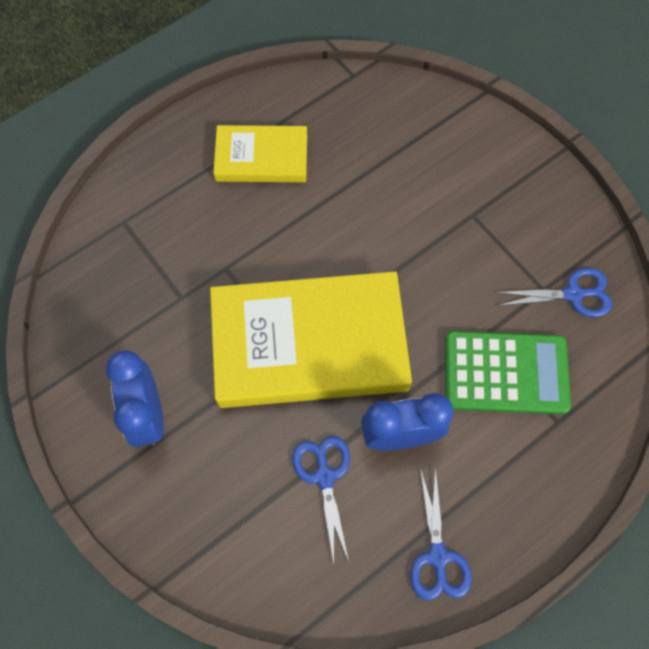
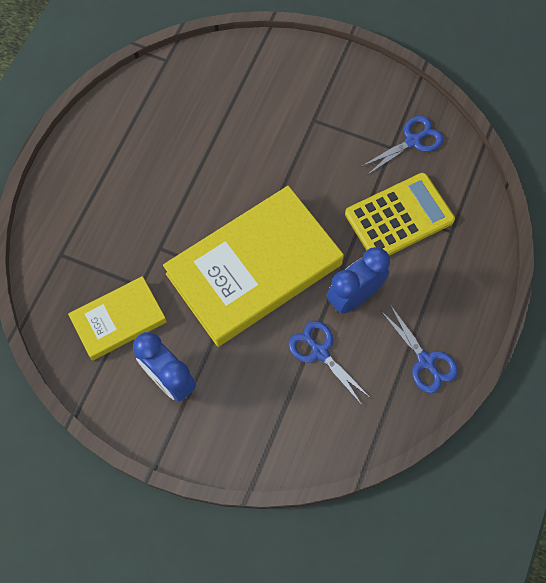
camera: 30 degrees left, 0 degrees up
yellow book [213,125,307,182] -> yellow book moved to [68,276,167,361]
green calculator [445,331,571,414] -> yellow calculator [345,173,455,256]

